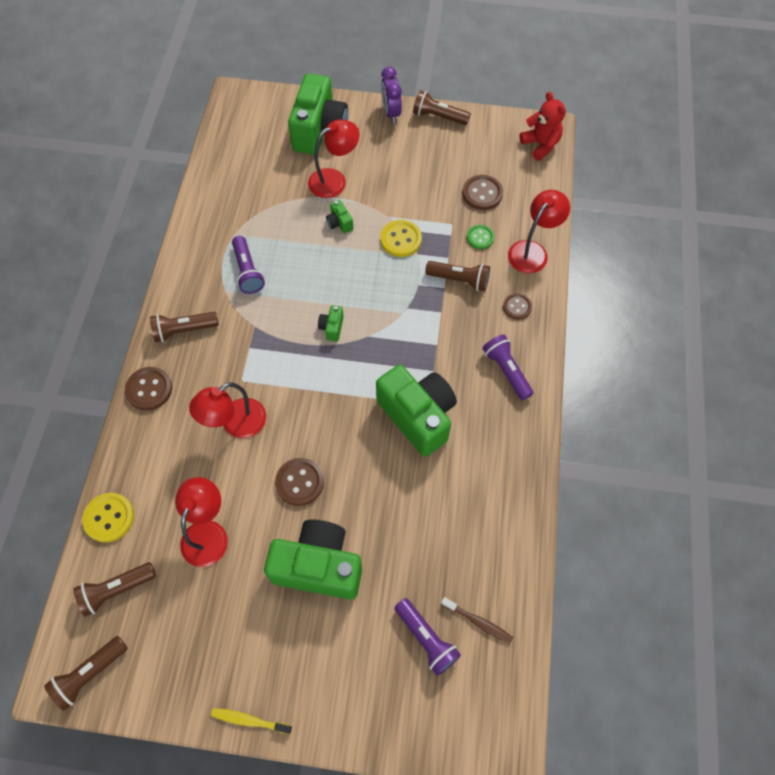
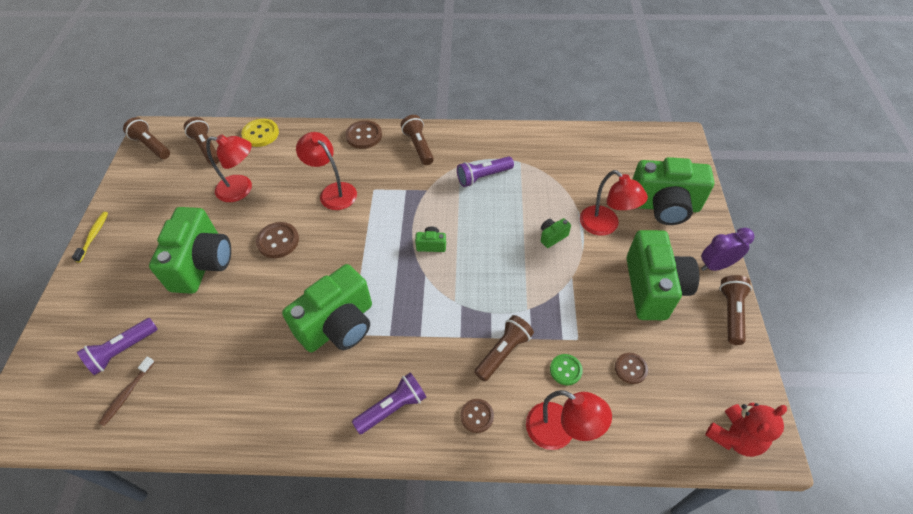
camera: 85 degrees right, 10 degrees down
yellow button [380,220,422,257] -> none
brown flashlight [425,261,490,291] -> brown flashlight turned 150 degrees counterclockwise [474,315,534,382]
brown button [462,175,503,210] -> brown button [615,353,648,384], size x0.66
none -> green camera [626,230,700,320]

